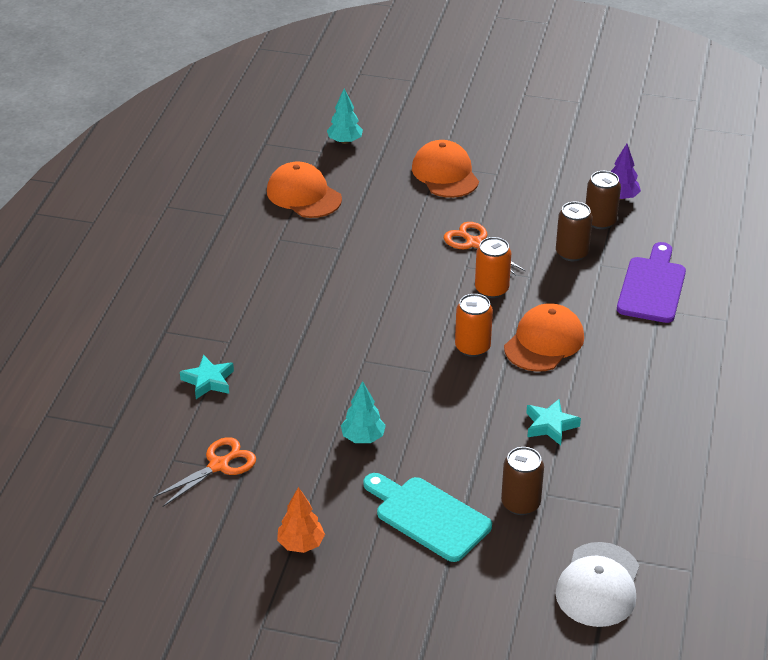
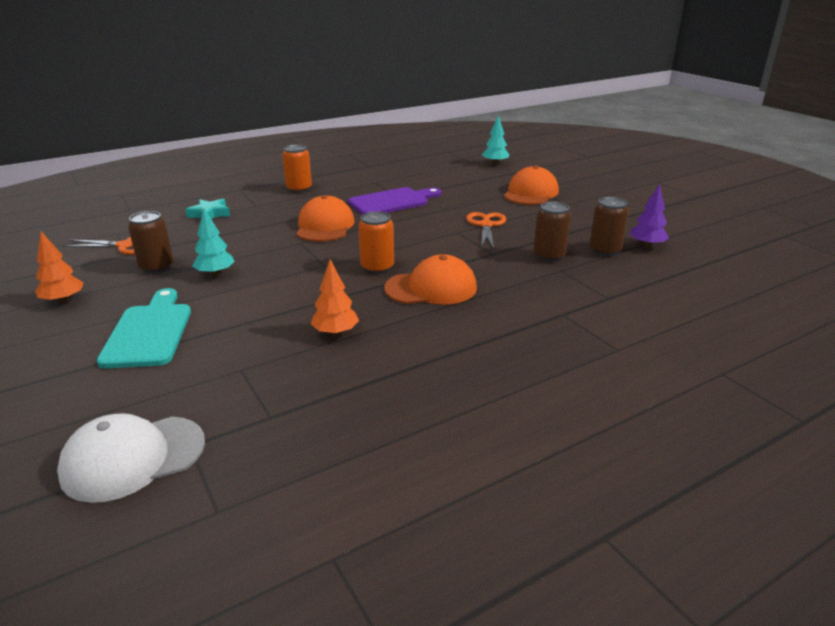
camera: 45 degrees right, 10 degrees down
orange cap [267,161,342,218] -> orange cap moved to [296,195,354,242]
orange can [475,237,511,298] -> orange can moved to [282,144,312,192]
brown can [501,447,544,515] -> brown can moved to [128,211,173,273]
turquoise star [526,399,581,445] -> orange tree [311,259,359,336]
purple cutting board [617,242,686,323] -> purple cutting board moved to [348,187,441,215]

